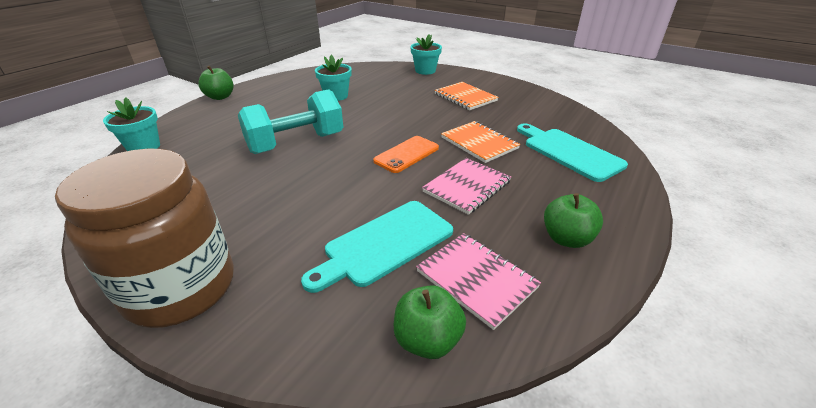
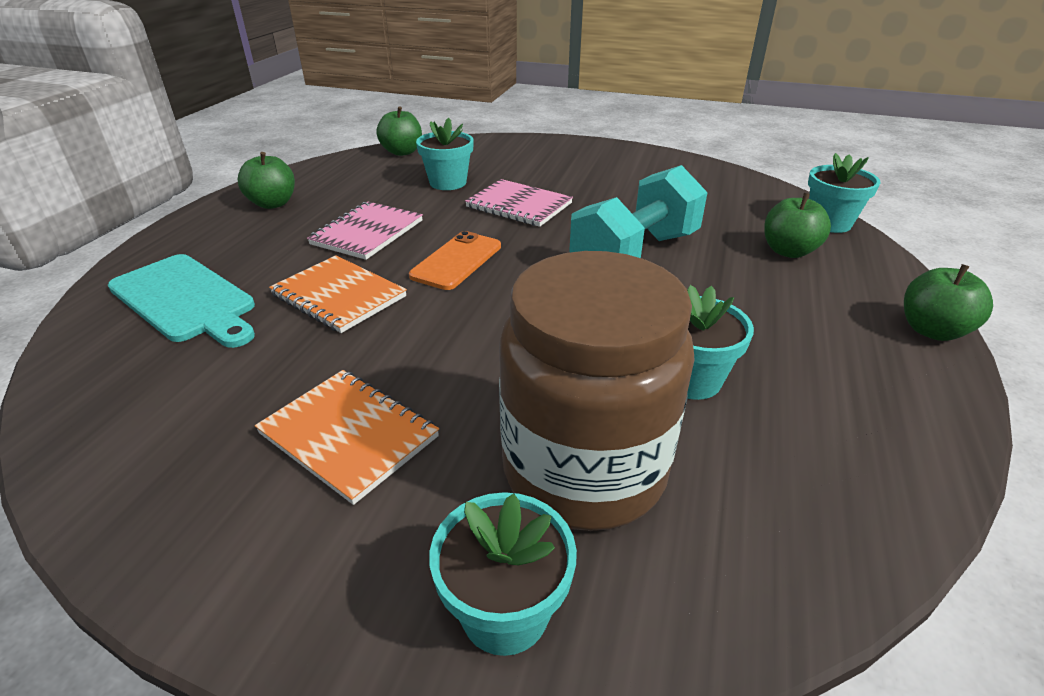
camera: 165 degrees right, 0 degrees up
brown jar [55,149,234,328] -> brown jar moved to [499,251,695,531]
turquoise cutting board [301,201,453,293] -> turquoise flower pot [416,118,474,190]
pink notebook [416,233,541,330] -> pink notebook moved to [465,179,573,227]
none -> green apple [764,193,831,258]

